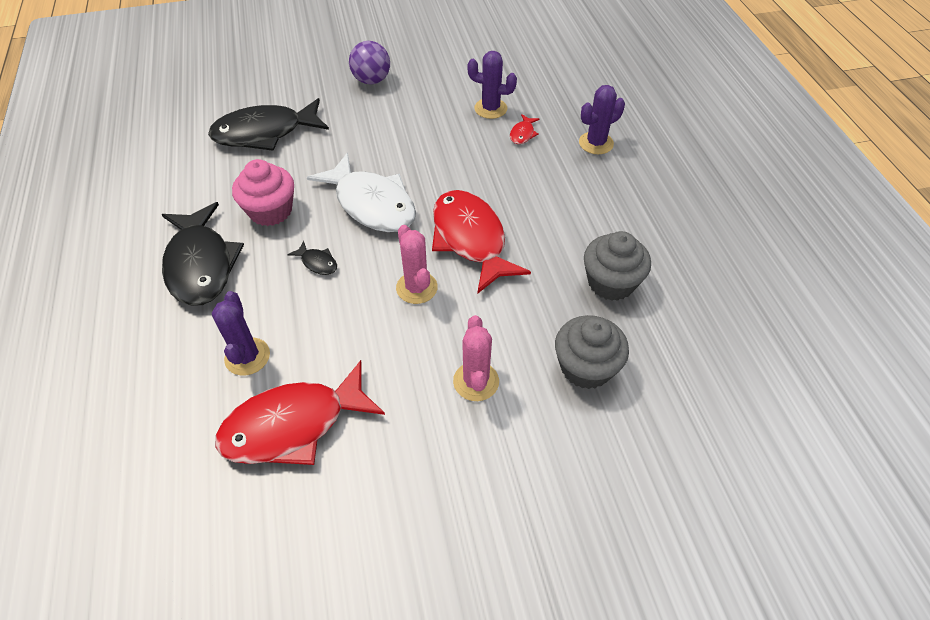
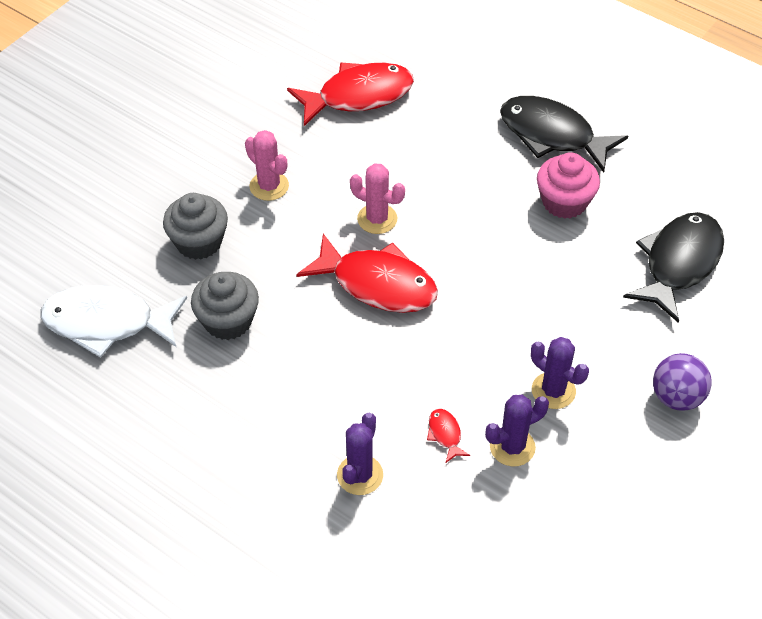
camera: 140 degrees right, 0 degrees up
purple cactus [212,291,270,375] -> purple cactus moved to [531,337,589,409]
red fish [215,360,385,465] -> red fish turned 45 degrees clockwise [287,62,414,126]
black fish [287,241,337,275] -> none
white fish [307,153,416,232] -> white fish moved to [40,285,187,358]

